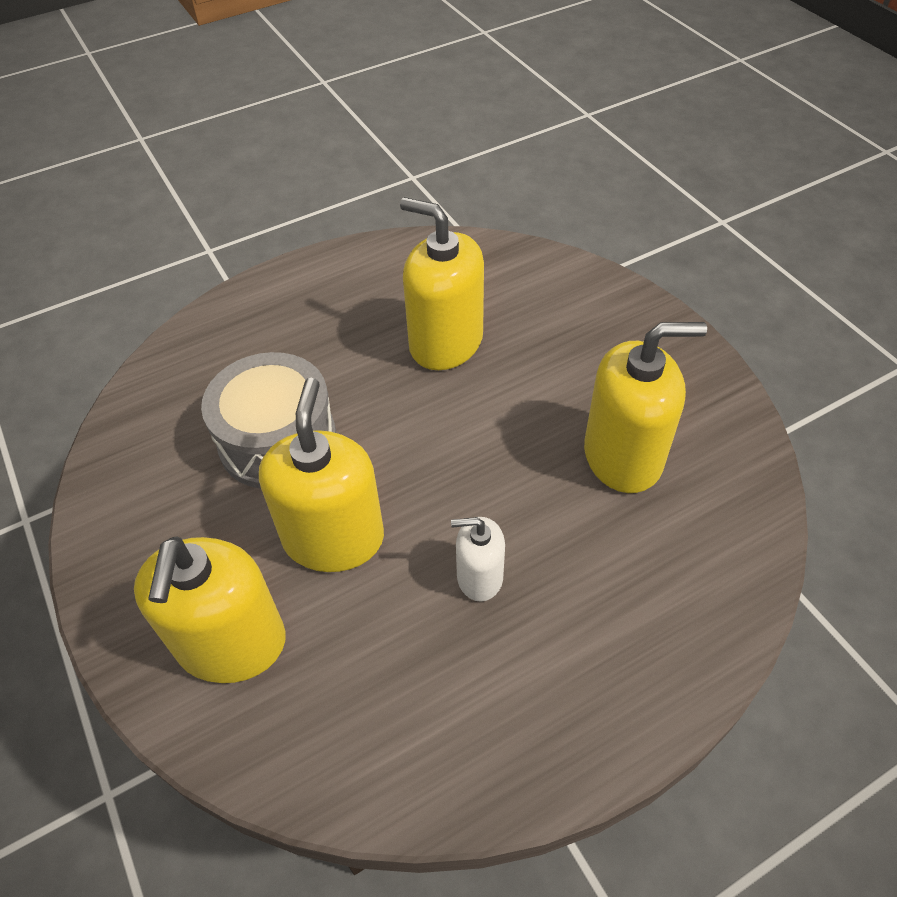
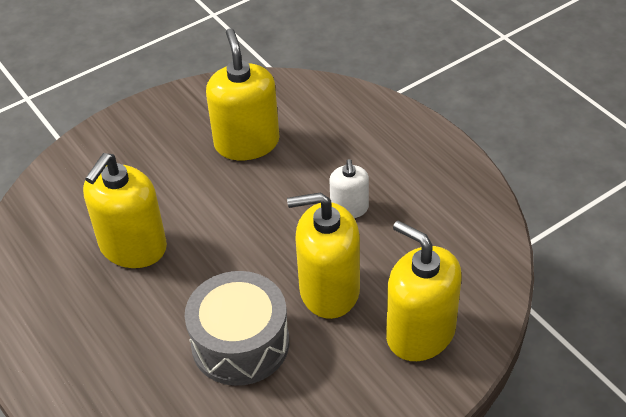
camera: 95 degrees left, 5 degrees down
yellow soap dispenser [134,536,286,683] -> yellow soap dispenser turned 135 degrees counterclockwise [386,221,462,361]

